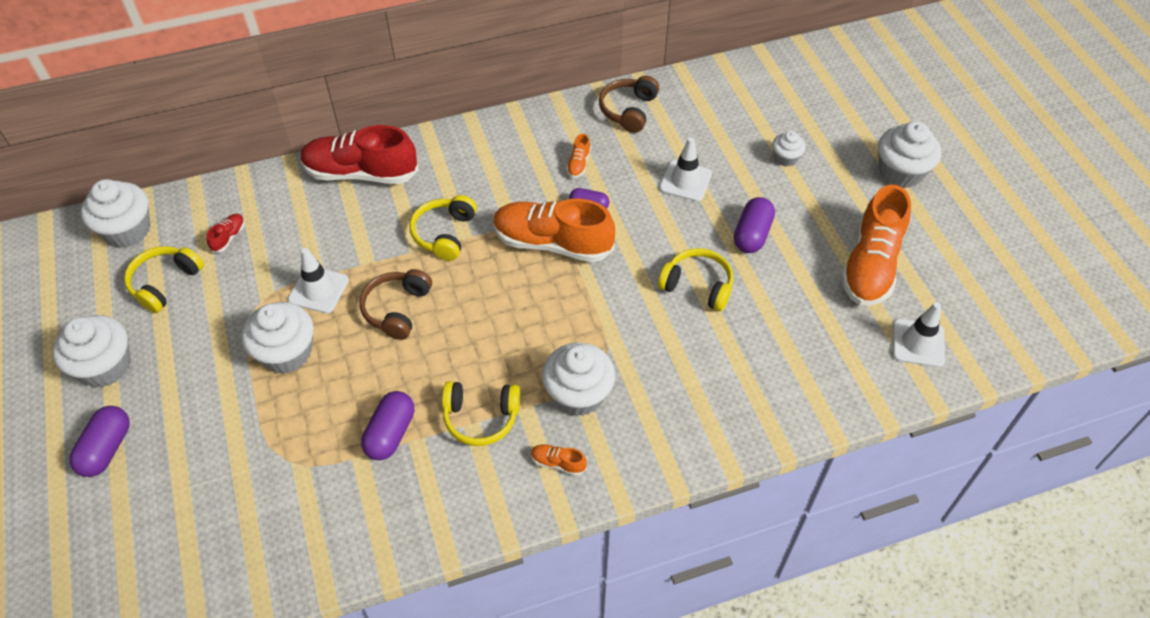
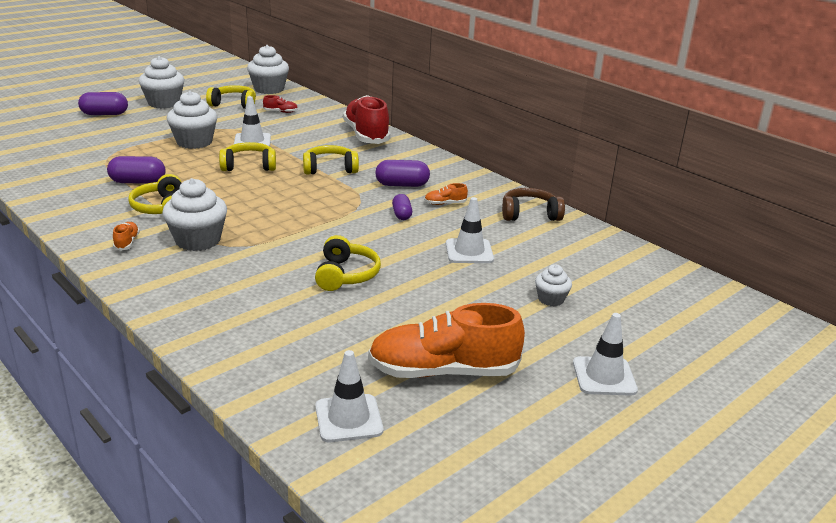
camera: 65 degrees right, 25 degrees down
brown headphones [360,269,432,340] -> yellow headphones [219,142,276,171]
orange shoe [493,198,615,262] -> none
purple capsule [734,197,775,253] -> purple capsule moved to [375,160,430,187]
white cupcake [878,121,941,189] -> white traffic cone [573,313,638,396]

